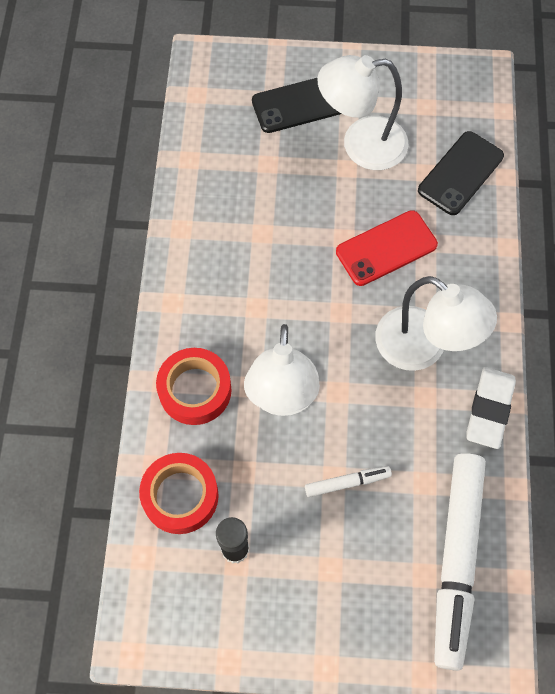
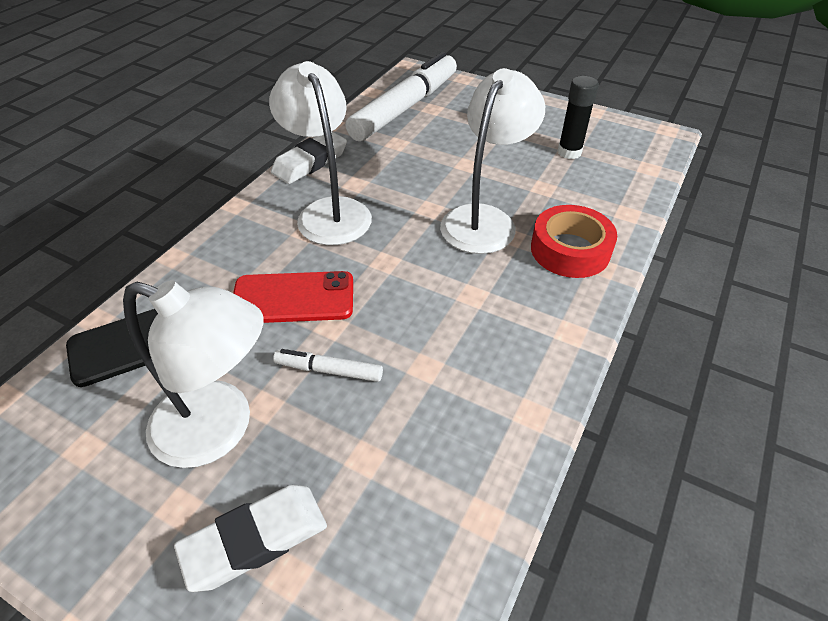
camera: 155 degrees left, 20 degrees down
red tape [139,453,219,534] -> none
black phone [252,78,342,133] -> white eraser [174,485,327,592]
white marker [305,466,392,497] -> white marker moved to [273,349,383,382]

